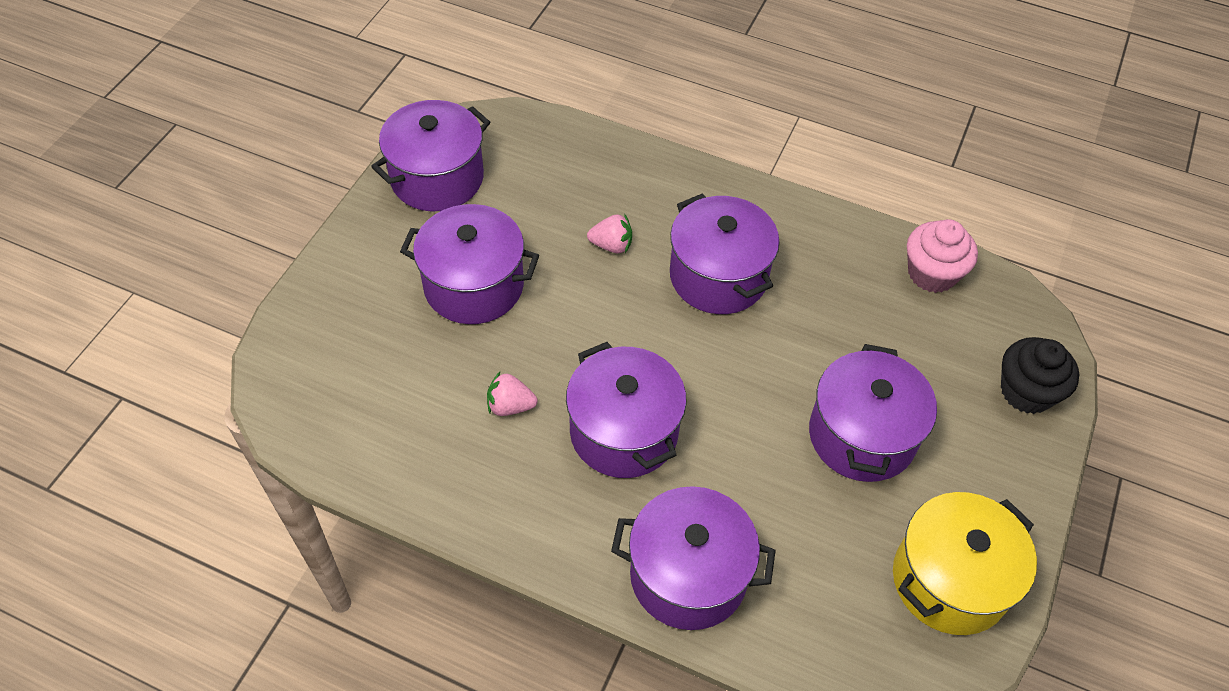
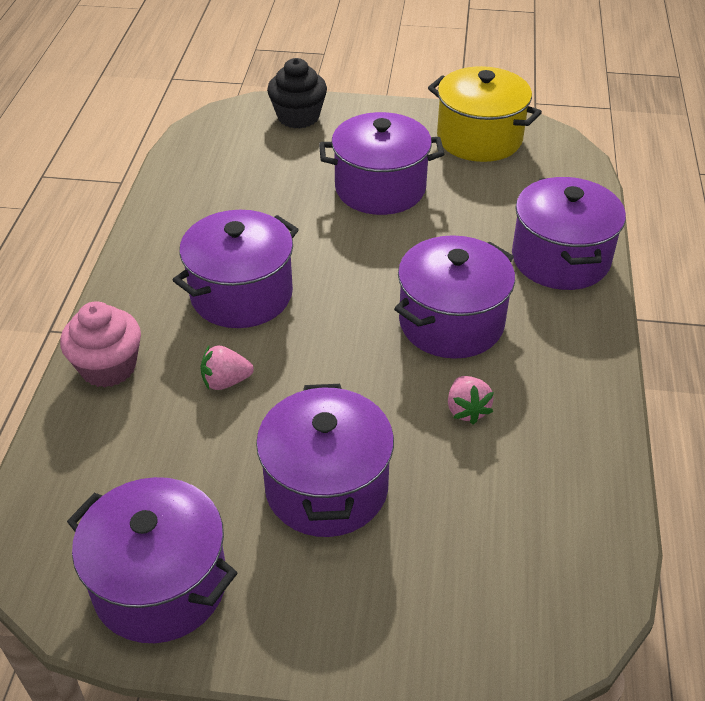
camera: 105 degrees left, 10 degrees down
pink strawberry [587,214,632,253] -> pink strawberry turned 90 degrees counterclockwise [201,346,254,390]
pink cupcake [907,219,978,293] -> pink cupcake moved to [60,301,141,388]

